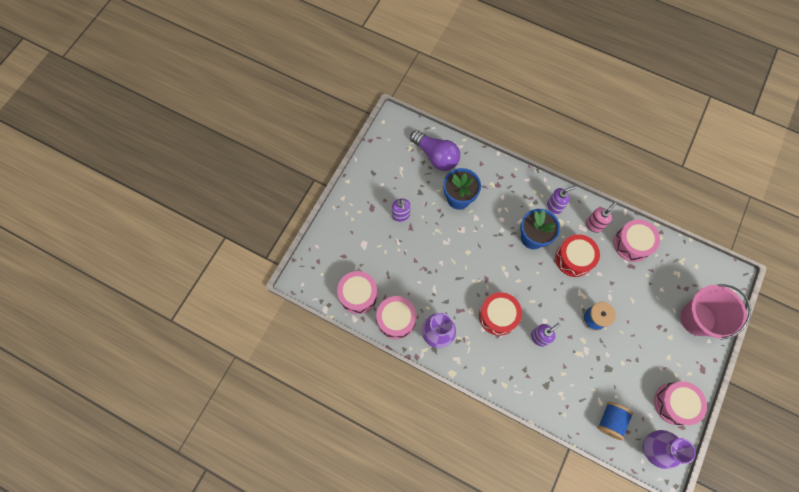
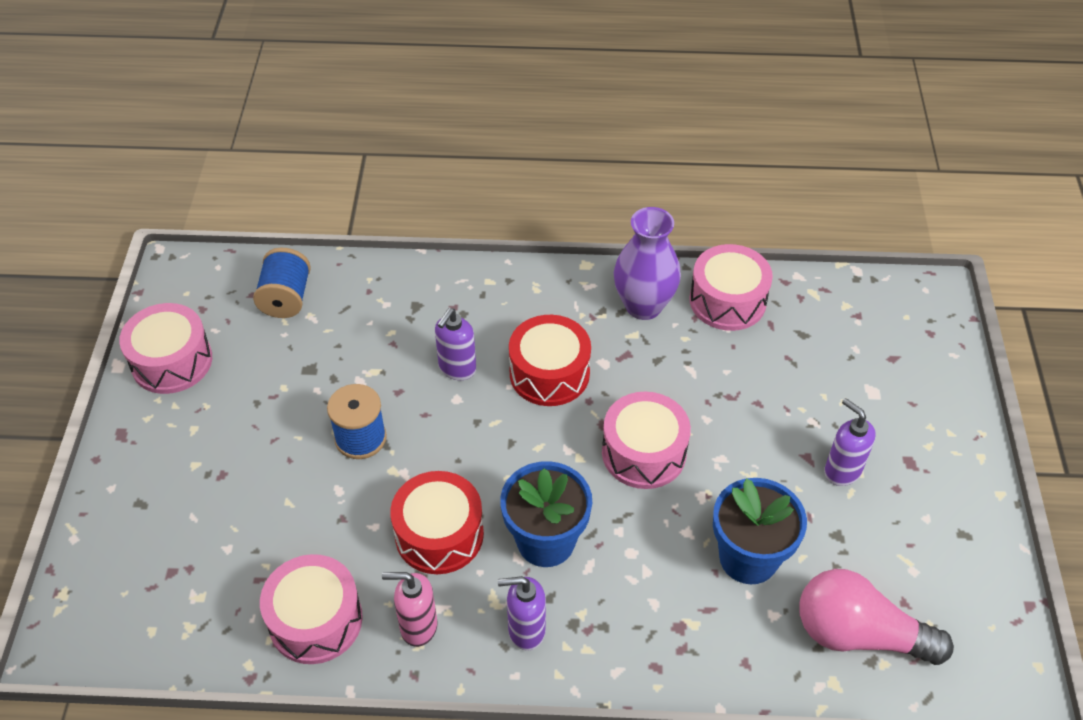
camera: 155 degrees right, 20 degrees down
pink drum [337,271,378,314] -> pink drum moved to [602,392,691,489]
purple light bulb [410,130,460,171] -> pink light bulb [800,569,954,665]
purple soap dispenser [547,186,576,215] -> purple soap dispenser turned 45 degrees clockwise [498,576,546,651]
pink soap dispenser [586,202,616,233] -> pink soap dispenser turned 75 degrees clockwise [382,572,438,647]
purple vase [642,430,696,469] -> none
pink bucket [681,284,751,340] -> none

